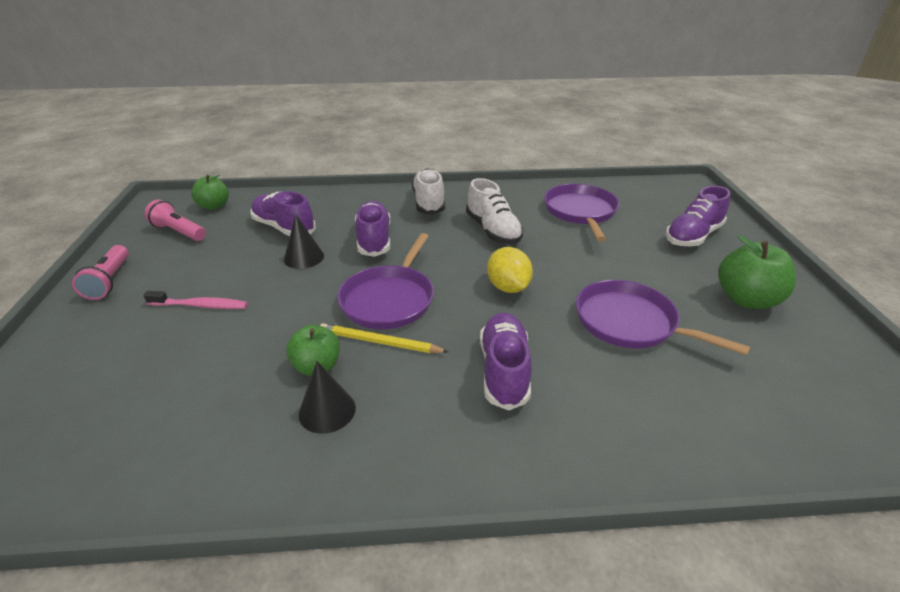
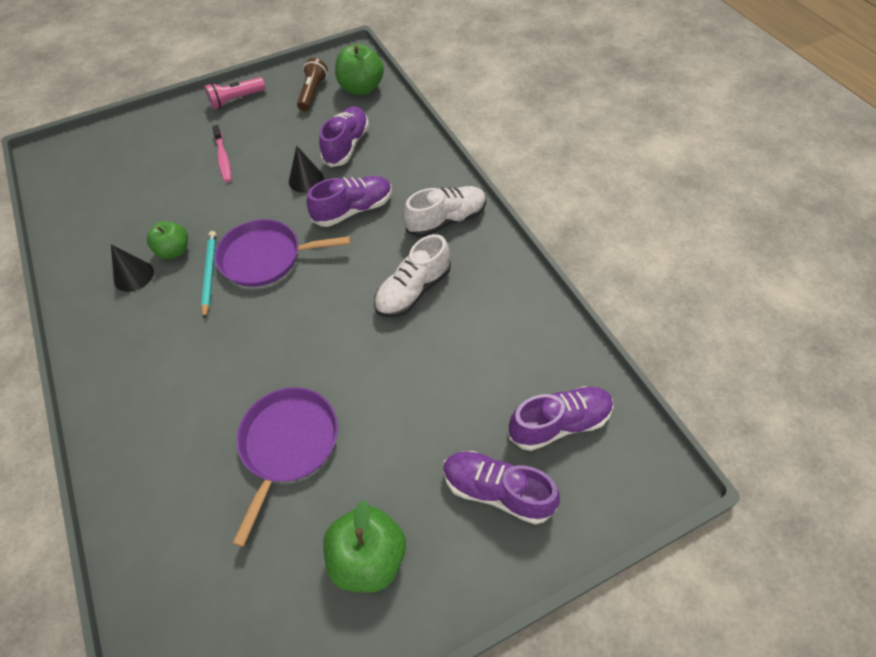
camera: 70 degrees right, 20 degrees up
pink flashlight [144,199,206,241] -> brown flashlight [297,58,328,111]
green apple [191,174,229,210] -> green apple [335,44,384,95], size x1.52
yellow pencil [320,323,449,353] -> turquoise pencil [201,231,216,319]
purple shoe [480,313,531,411] -> purple shoe moved to [509,386,613,451]
yellow lemon [487,247,533,293] -> none
purple pan [544,184,619,241] -> none

